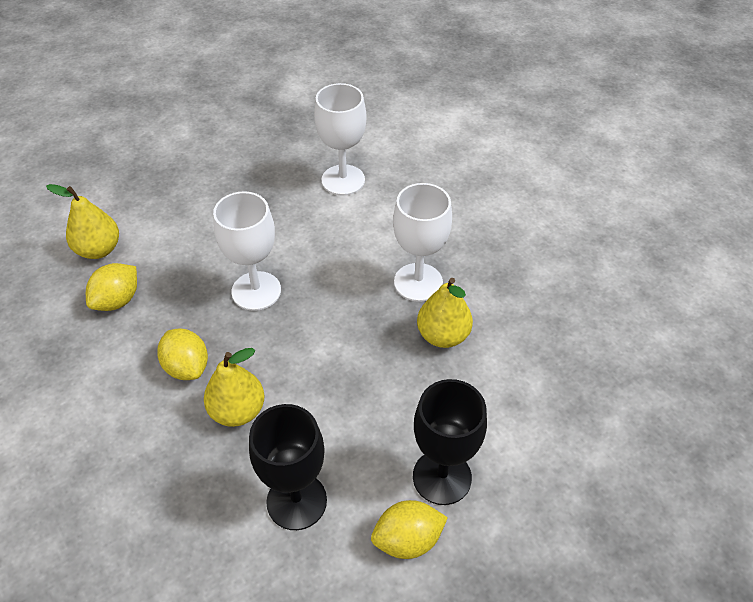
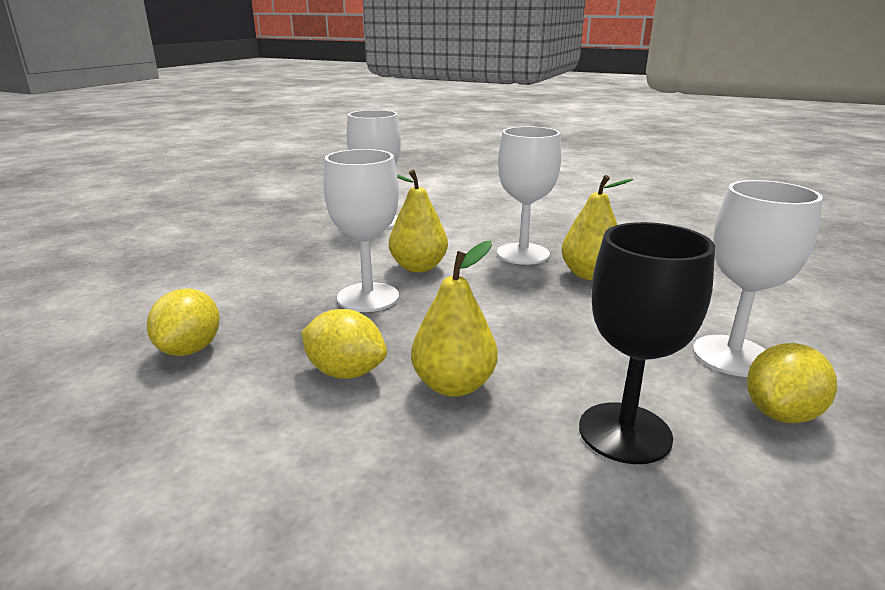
camera: 30 degrees left, 25 degrees down
yellow pear [46,184,119,259] -> yellow pear moved to [389,170,448,272]
black goblet [413,379,487,505] -> white goblet [693,180,823,377]

